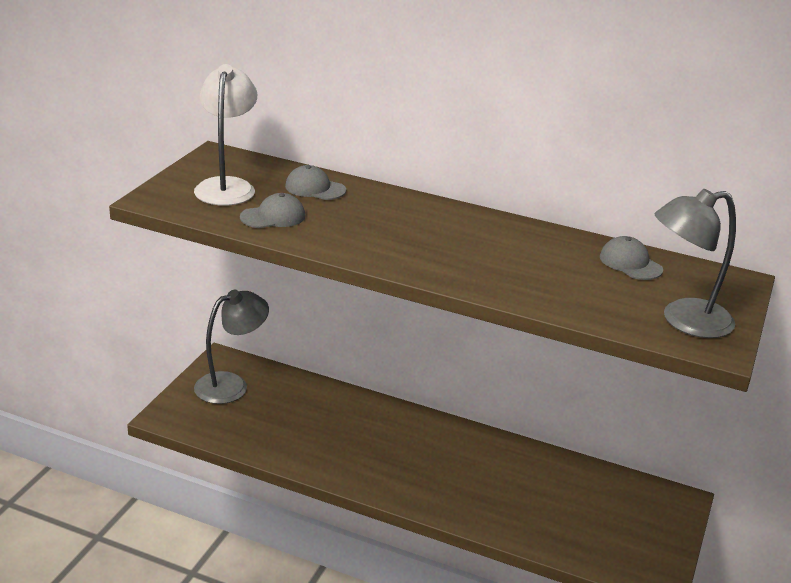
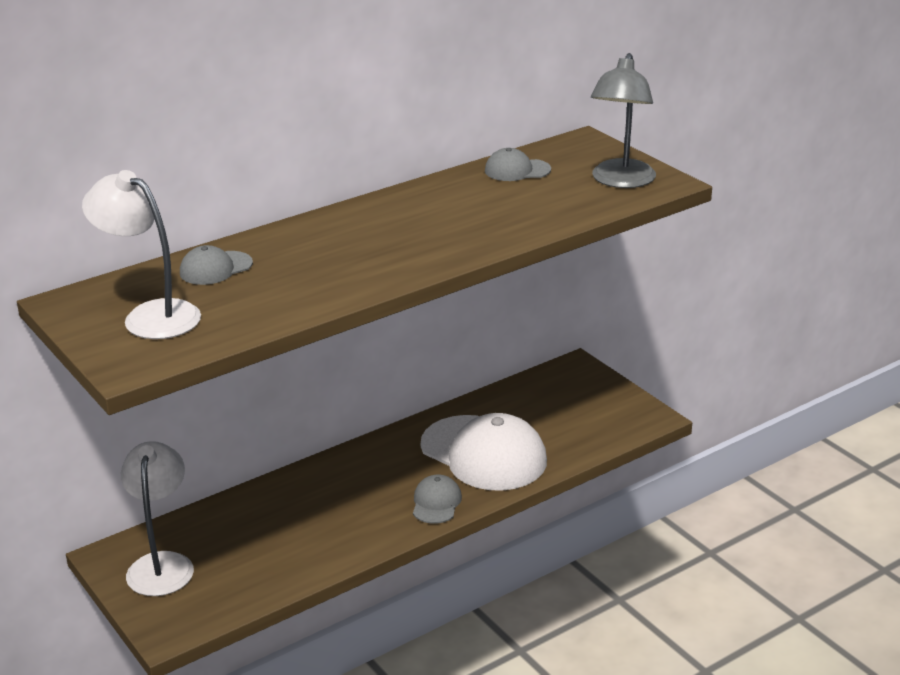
camera: 55 degrees left, 0 degrees up
grey lamp [194,290,269,404] -> white lamp [121,441,194,596]
grey cap [240,193,305,228] -> grey cap moved to [413,475,462,524]
none -> white cap [421,413,547,491]

